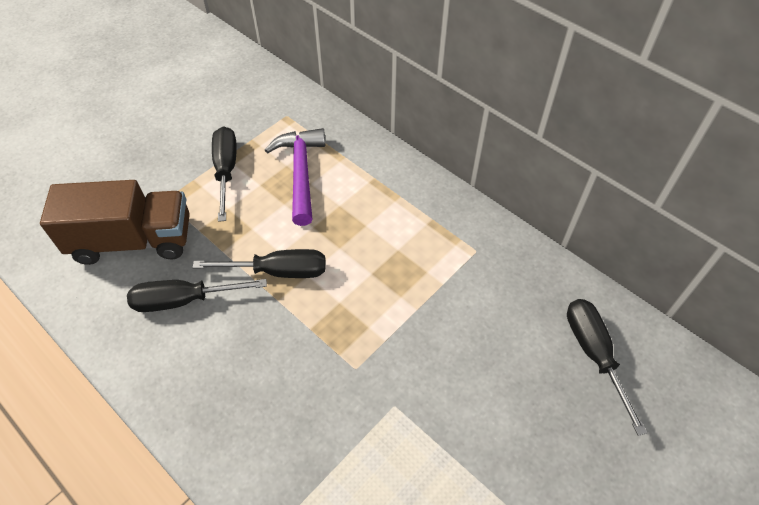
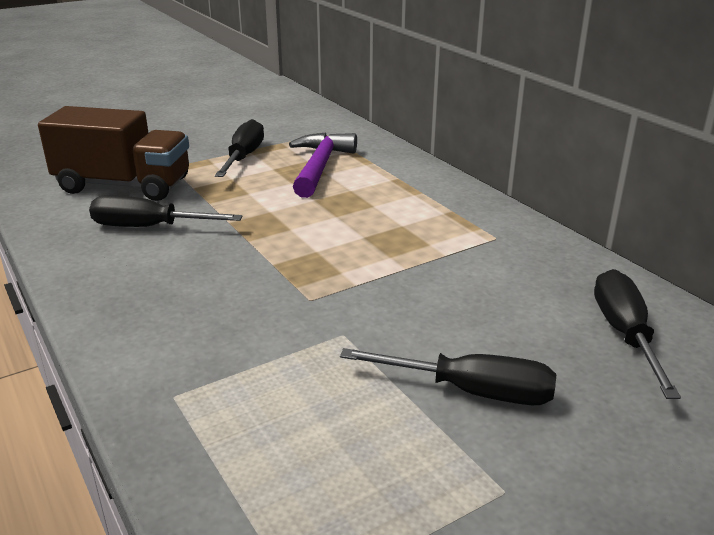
camera: 15 degrees right, 25 degrees down
black screwdriver [193,249,325,278] -> black screwdriver moved to [340,348,556,405]

